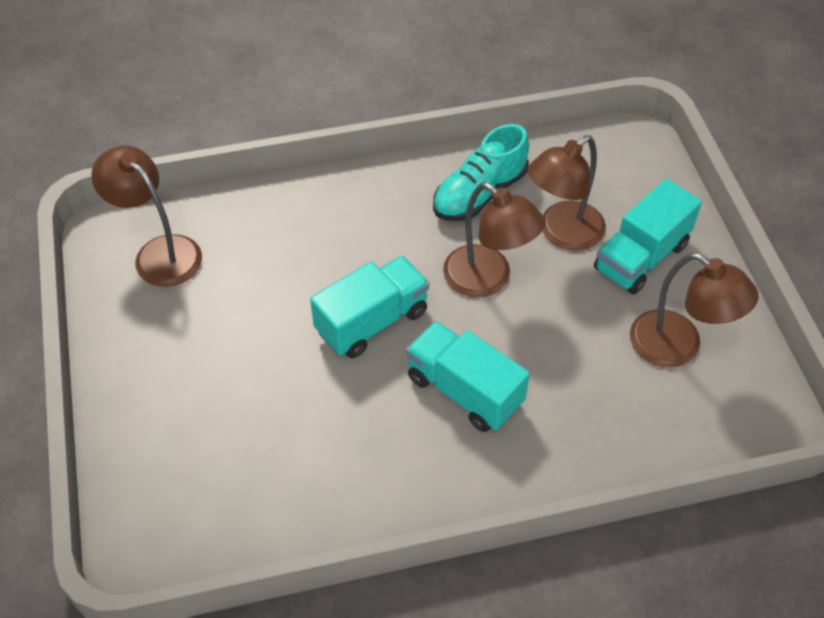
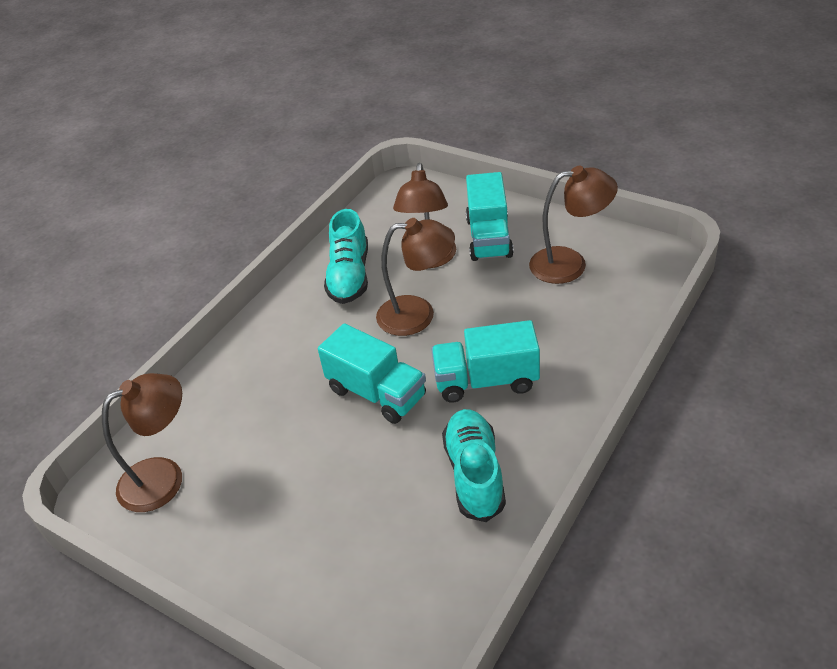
camera: 40 degrees left, 10 degrees down
brown lamp [91,145,202,287] -> brown lamp turned 150 degrees clockwise [102,373,182,512]
turquoise truck [310,255,429,358] -> turquoise truck turned 120 degrees clockwise [318,323,426,424]
none -> turquoise shoe [442,409,506,522]

